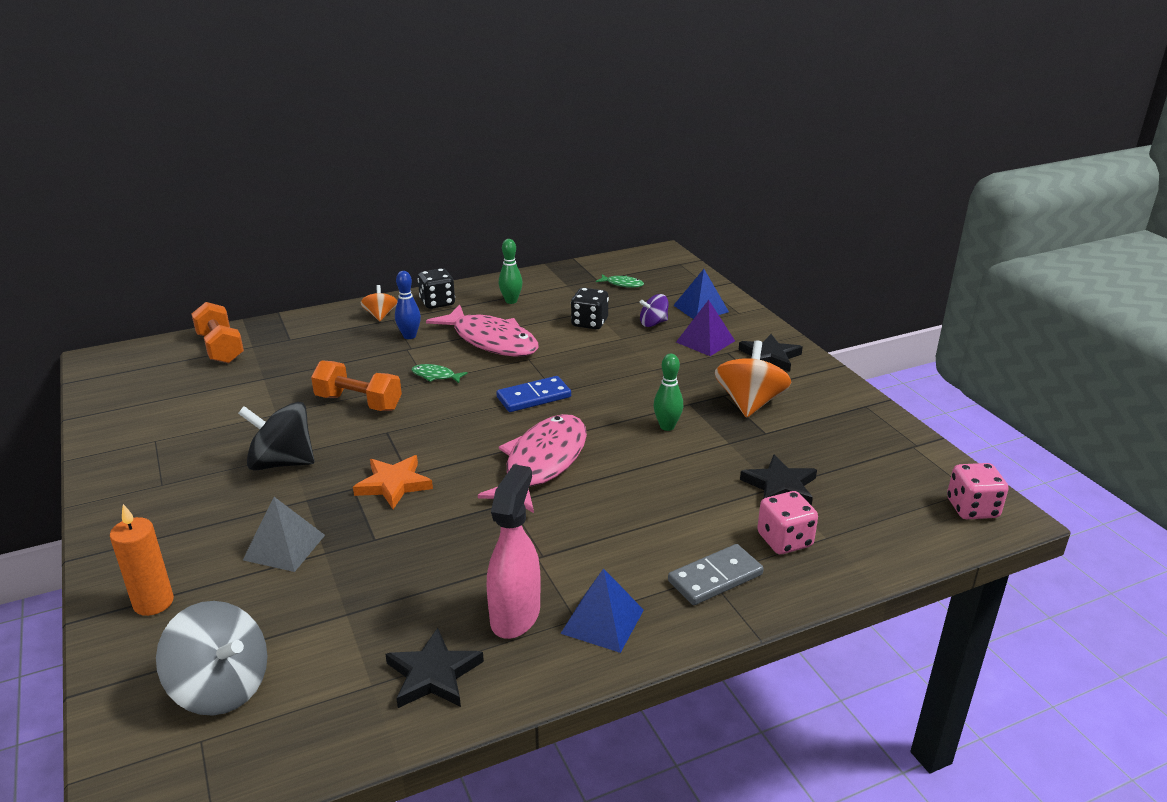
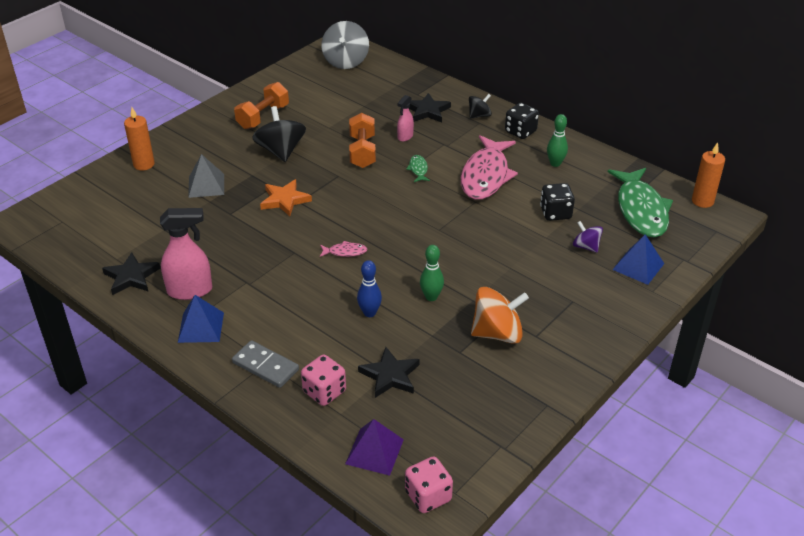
camera: 65 degrees right, 10 degrees up
grey spinning top [156,601,267,716] -> grey spinning top moved to [321,21,369,69]
orange dumbbell [191,302,244,363] -> orange dumbbell moved to [234,82,289,129]
orange spinning top [361,285,398,321] -> black spinning top [469,94,492,119]
blue bowling pin [395,271,421,339] -> blue bowling pin moved to [357,260,382,317]
pink fish [478,414,587,513] -> pink fish [320,241,367,257], size x0.41
blue domino [496,376,571,412] -> none
green fish [596,274,644,288] -> green fish [608,168,673,237], size x2.44
purple pyramid [676,300,735,356] -> purple pyramid moved to [345,419,404,476]
black star [739,334,803,372] -> black star moved to [409,93,451,122]
none -> pink spray bottle [397,95,414,142]
none -> orange candle [692,142,725,208]

